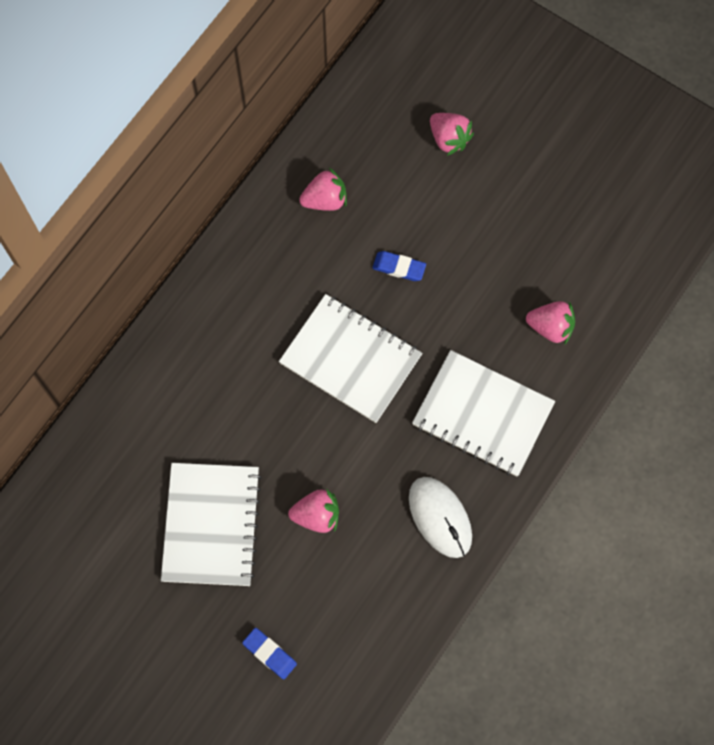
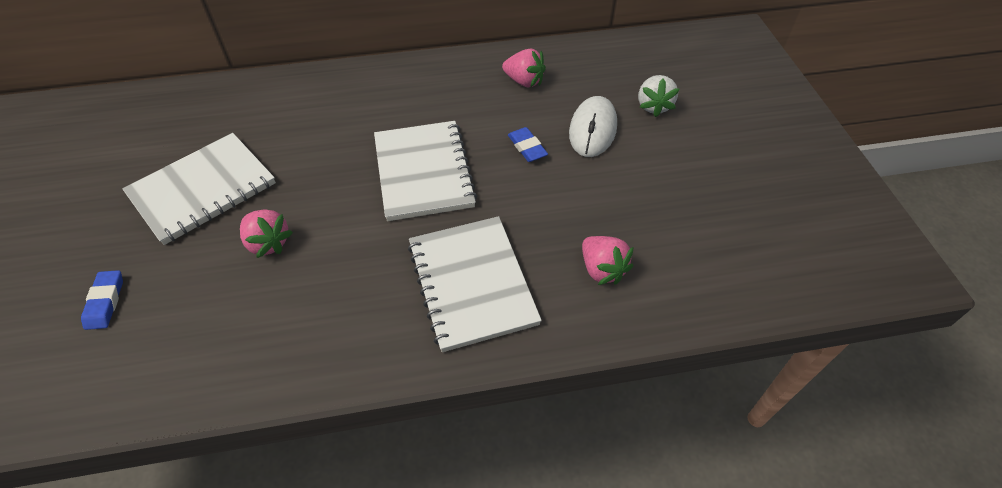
camera: 45 degrees right, 20 degrees down
white mouse [409,477,472,558] -> white mouse moved to [569,96,617,157]
pink strawberry [430,113,474,156] -> white strawberry [638,75,679,117]

